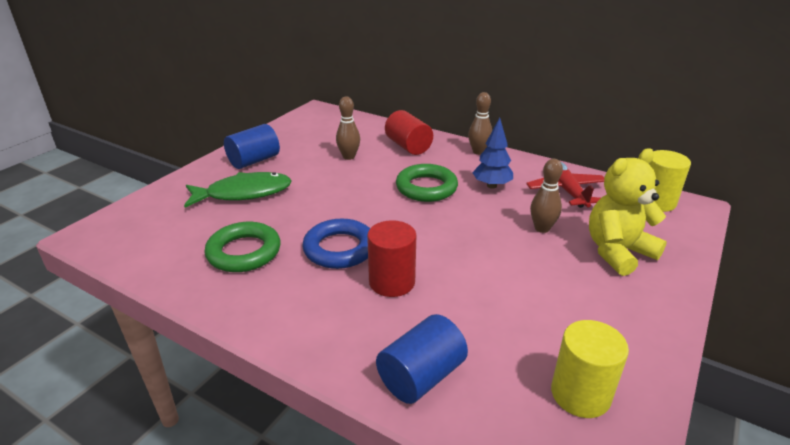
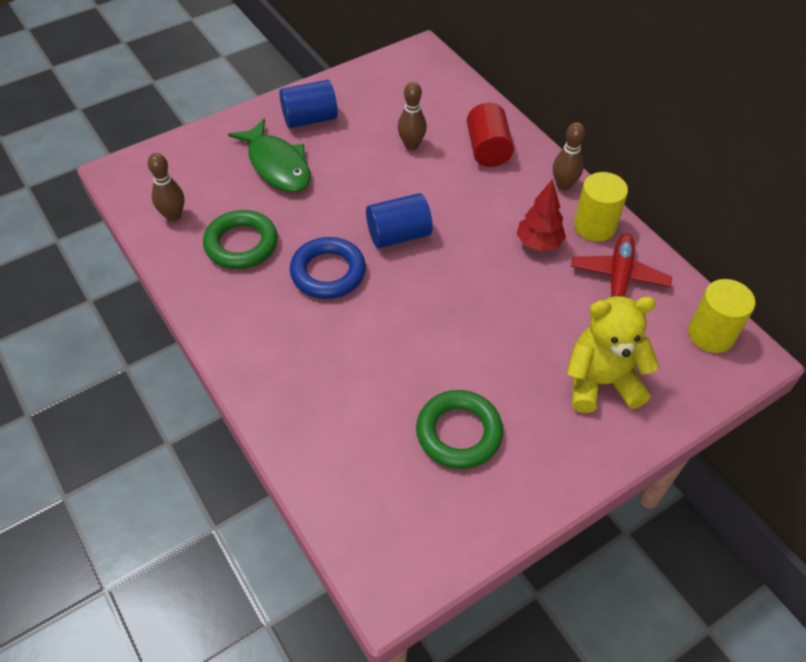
camera: 25 degrees right, 20 degrees up
green fish [184,172,292,207] -> green fish turned 45 degrees clockwise [228,118,311,192]
red cylinder [367,220,416,297] -> none
blue cylinder [376,314,468,404] -> blue cylinder moved to [366,193,433,248]
green ring [396,164,458,202] -> green ring moved to [416,390,503,469]
blue tree [472,118,513,189] -> red tree [517,179,566,251]
brown bowling pin [530,159,563,233] -> brown bowling pin moved to [148,153,184,222]
yellow cylinder [551,320,629,418] -> yellow cylinder moved to [574,172,628,242]

